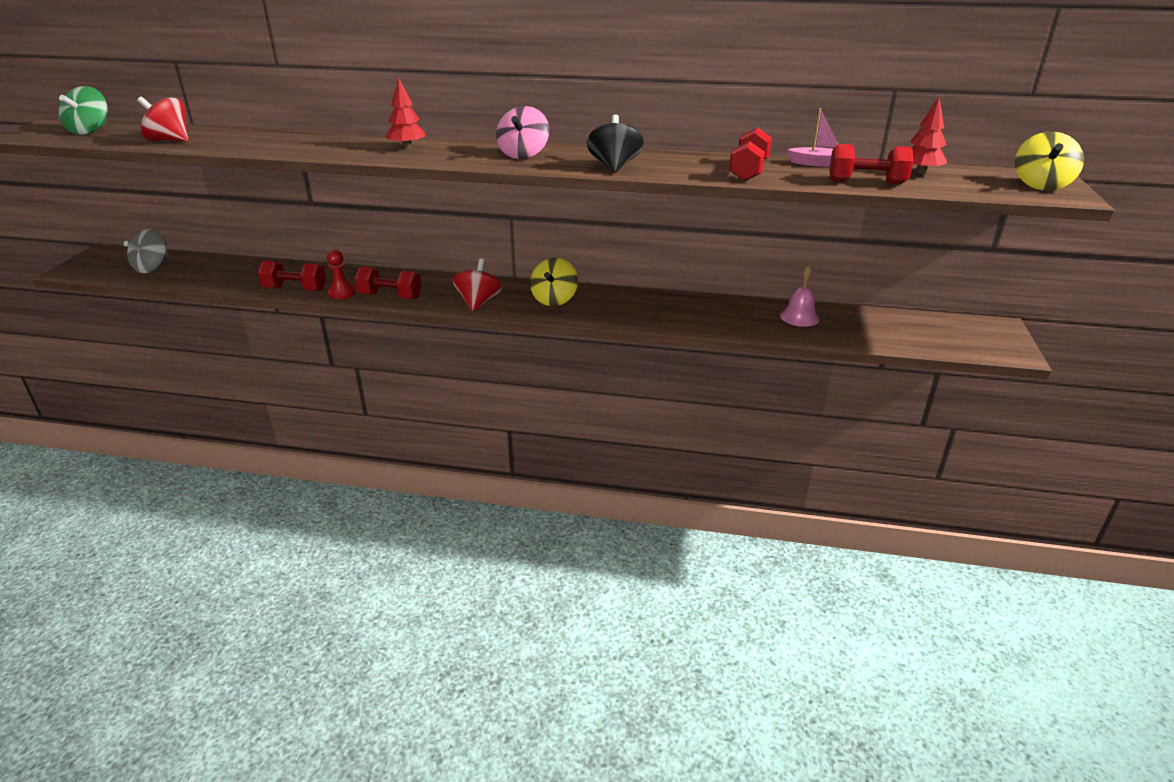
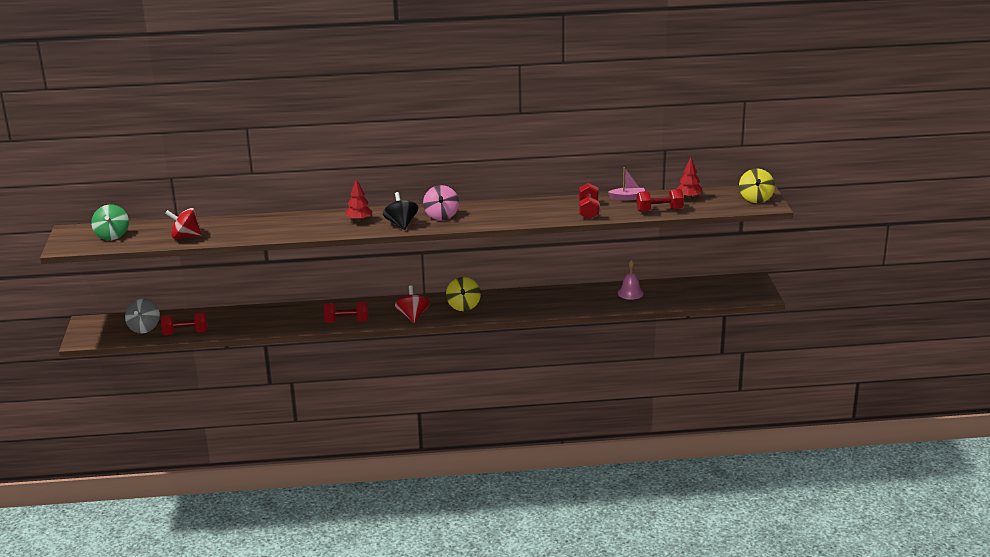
camera: 15 degrees left, 5 degrees down
red dumbbell [258,261,326,291] -> red dumbbell moved to [161,313,208,335]
red pawn [327,250,355,299] -> none
black spinning top [586,115,644,173] -> black spinning top moved to [383,192,418,230]

